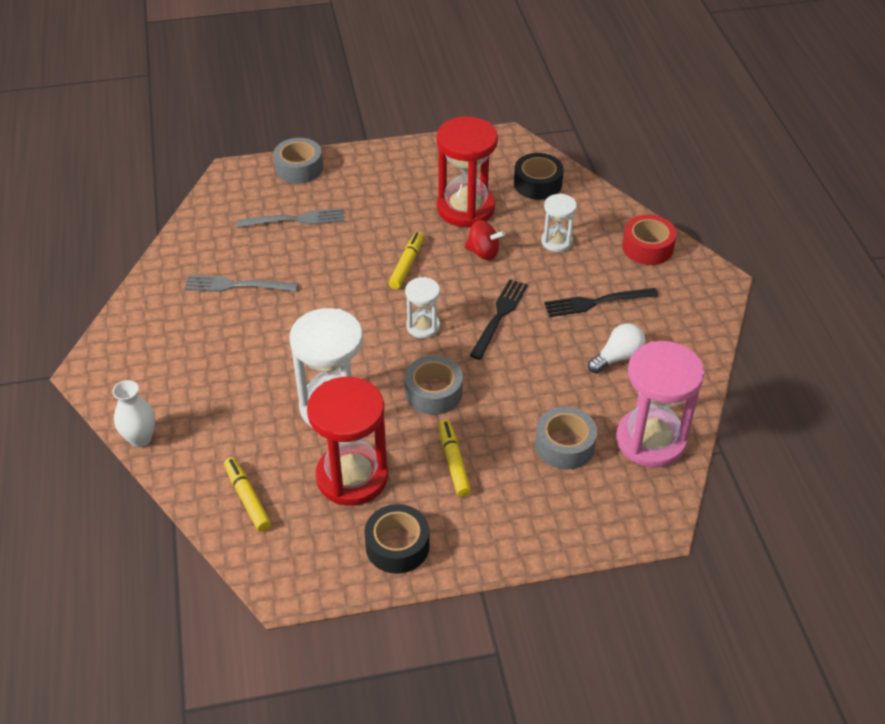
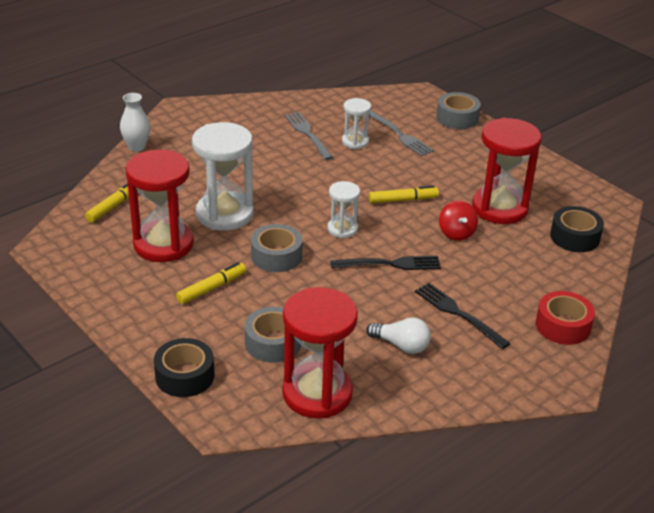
camera: 60 degrees right, 10 degrees down
black tape [364,504,430,574] -> black tape moved to [154,338,215,397]
white hourglass [541,193,577,252] -> white hourglass moved to [342,98,371,149]
pink hourglass [616,341,704,468] -> red hourglass [282,287,358,418]

